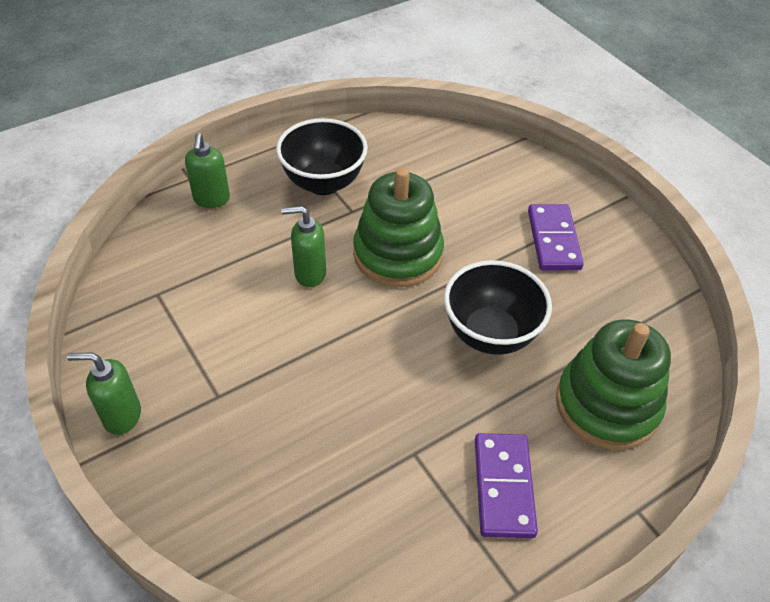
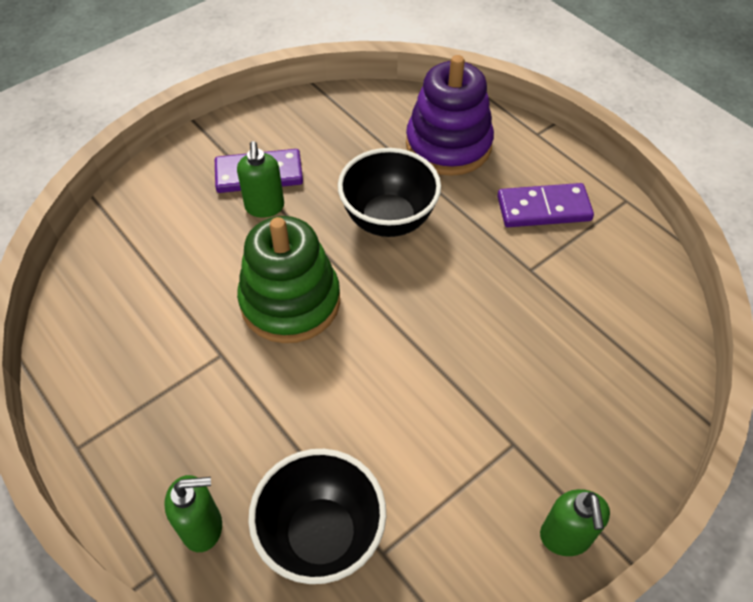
camera: 95 degrees left, 5 degrees up
black bowl [276,118,368,195] -> black bowl moved to [248,449,386,584]
green soap dispenser [281,206,326,287] -> green soap dispenser moved to [237,141,284,218]
green stacking toy [556,319,671,450] -> purple stacking toy [406,55,494,176]

